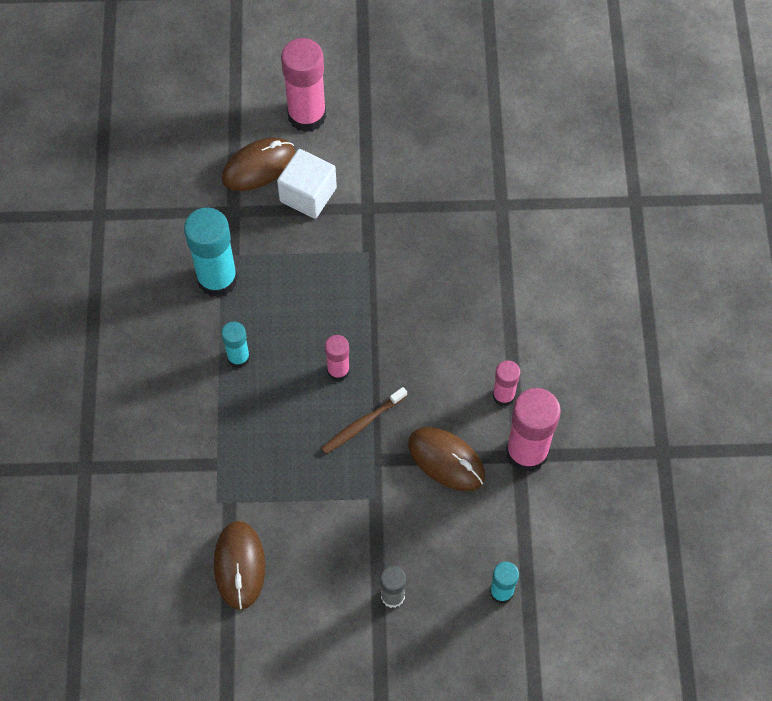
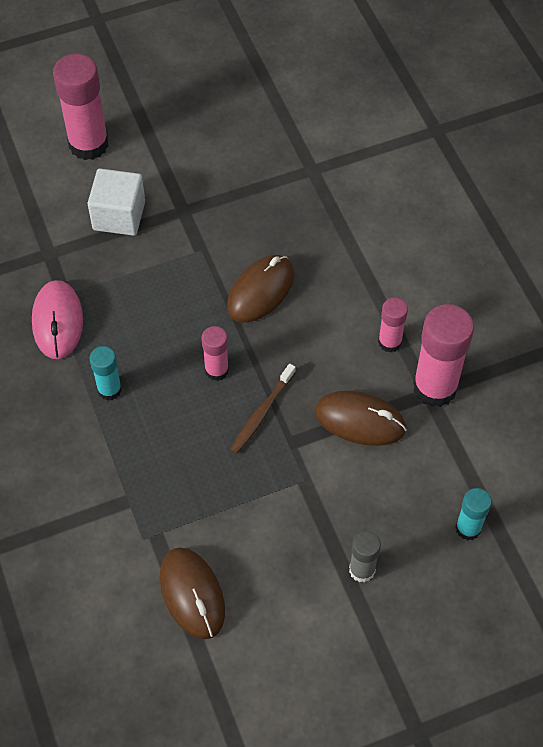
camera: 20 degrees left, 5 degrees down
turquoise glue stick [184,207,238,297] -> pink mouse [32,280,83,359]
brown mouse [222,138,296,191] -> brown mouse moved to [227,255,294,323]

